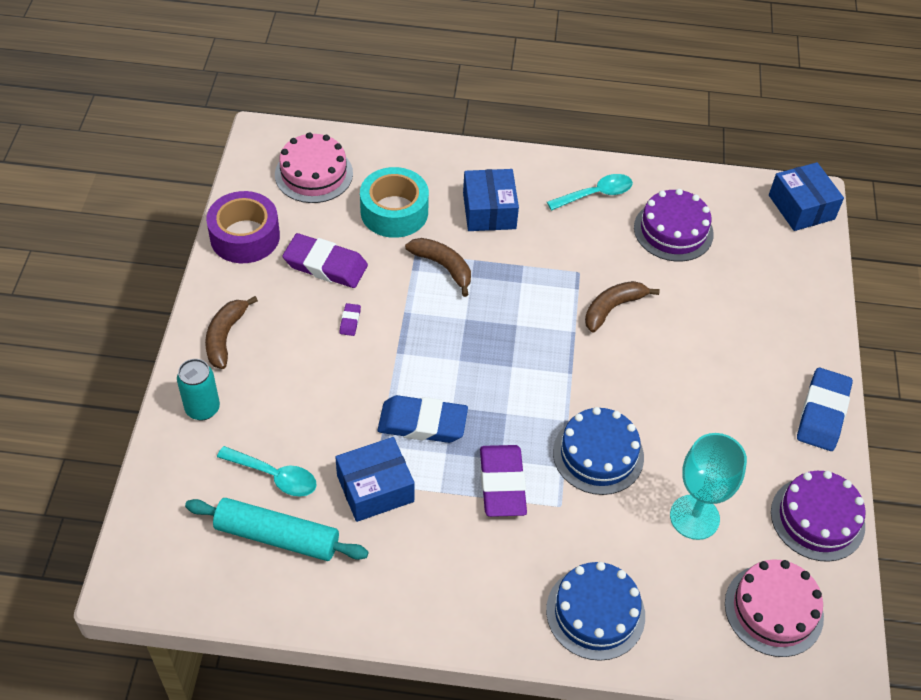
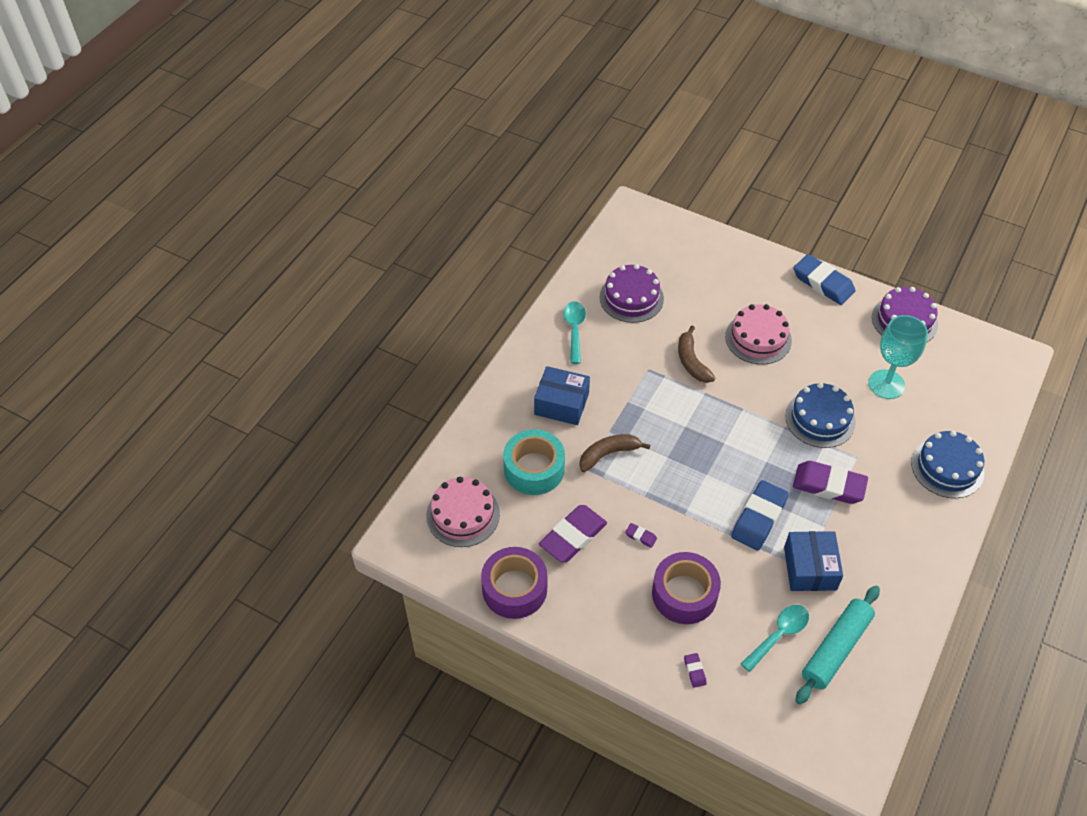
camera: 65 degrees left, 0 degrees up
turquoise can [177,359,220,420] -> purple eraser [684,653,707,688]
brown banana [205,296,258,369] -> none
pink cake [725,559,824,657] -> pink cake moved to [725,304,792,365]
blue box [769,162,844,231] -> none
none -> purple tape [652,552,721,624]

